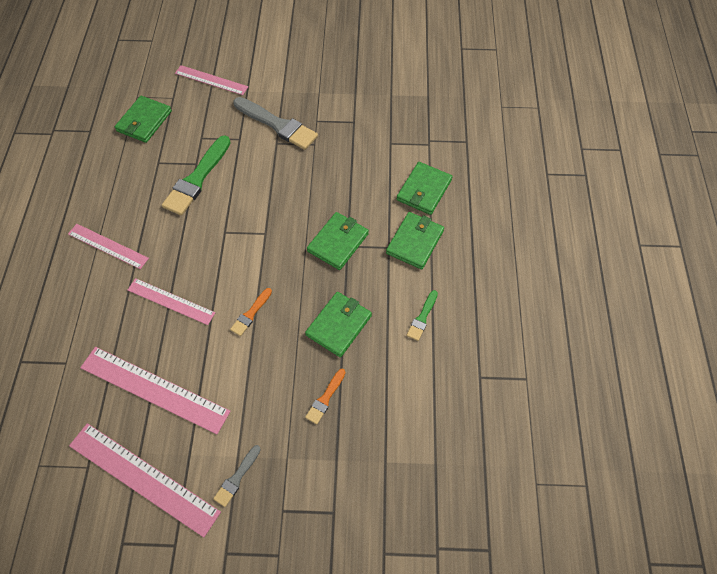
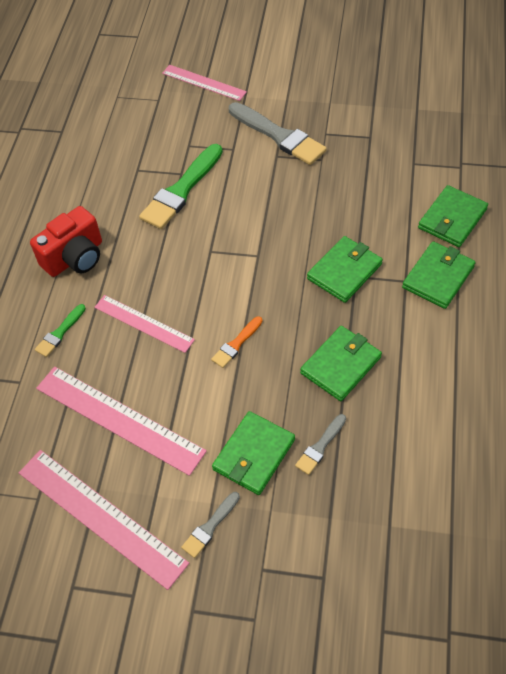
camera: 10 degrees right, 5 degrees down
pink ruler [68,224,149,269] -> red camera [30,206,102,277]
green wallet [115,96,172,143] -> green wallet moved to [212,411,295,495]
orange brush [305,369,346,424] -> grey brush [295,414,346,475]
green brush [406,290,438,341] -> green brush moved to [35,304,86,357]

